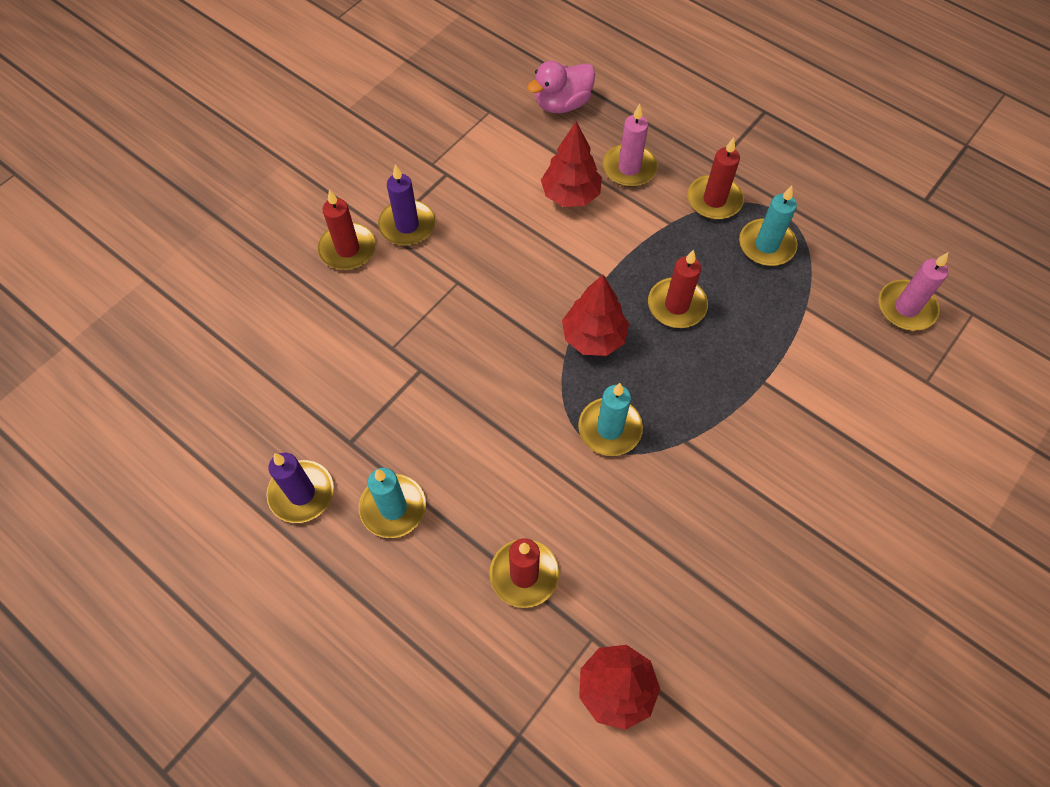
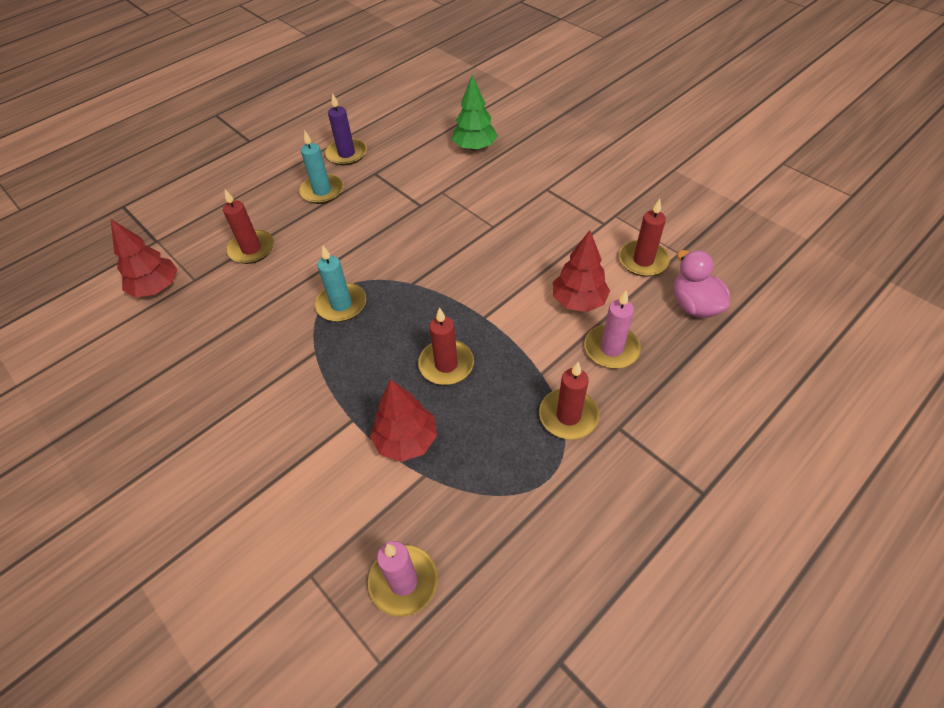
camera: 100 degrees right, 10 degrees down
red candle [318,189,376,270] -> red candle moved to [619,199,670,277]
purple candle [378,164,435,246] -> none
red tree [562,275,629,356] -> red tree moved to [370,379,437,462]
turquoise candle [739,186,798,266] -> none
none -> green tree [452,75,498,151]

